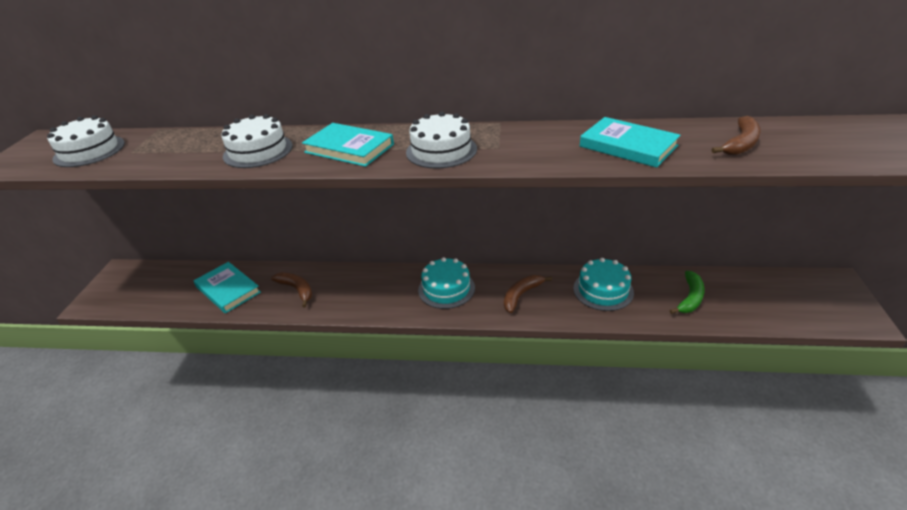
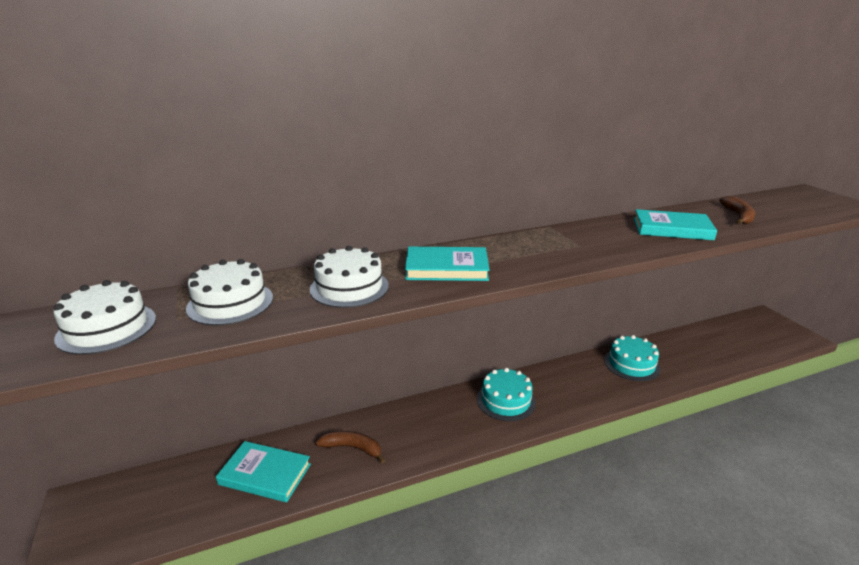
camera: 30 degrees left, 10 degrees down
white cake [406,112,477,169] -> white cake moved to [186,259,273,325]
brown banana [504,275,552,313] -> none
green banana [670,271,705,314] -> none

